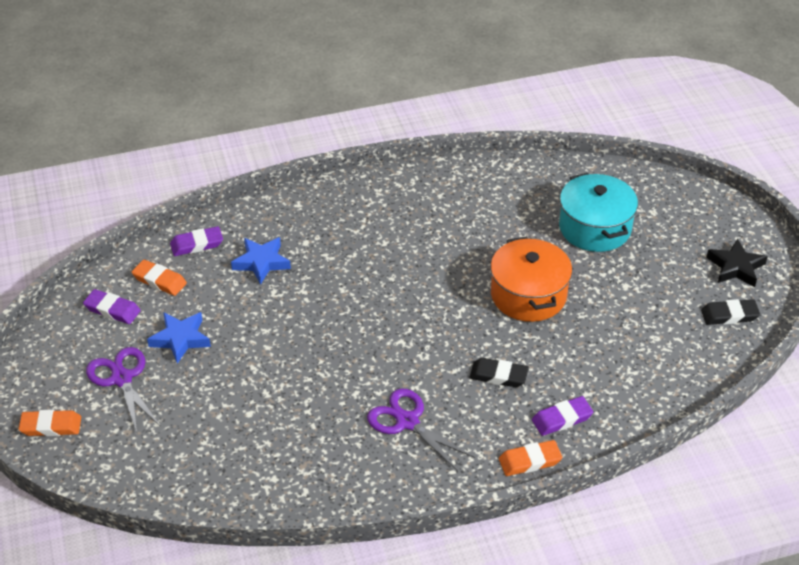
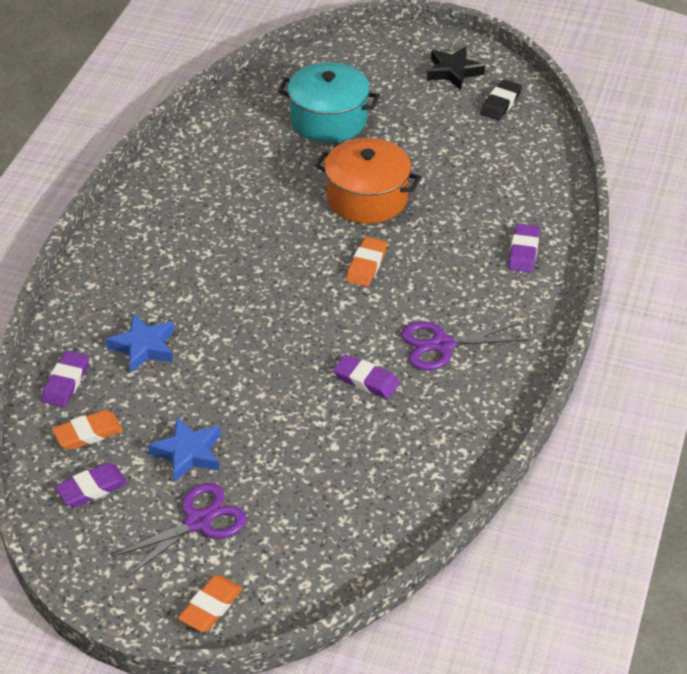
camera: 55 degrees left, 0 degrees up
purple scissors [86,347,161,433] -> purple scissors turned 135 degrees clockwise [111,483,247,578]
black eraser [469,358,529,387] -> none
orange eraser [499,440,562,476] -> orange eraser moved to [346,237,387,287]
none -> purple eraser [333,354,400,399]

